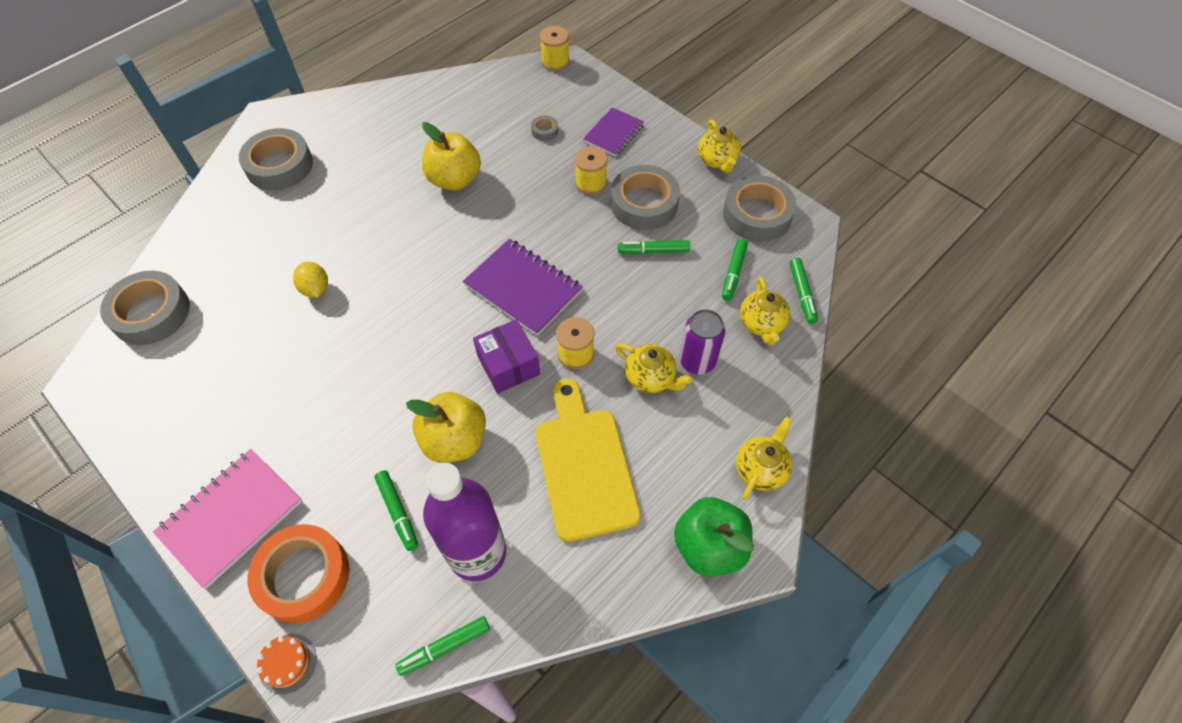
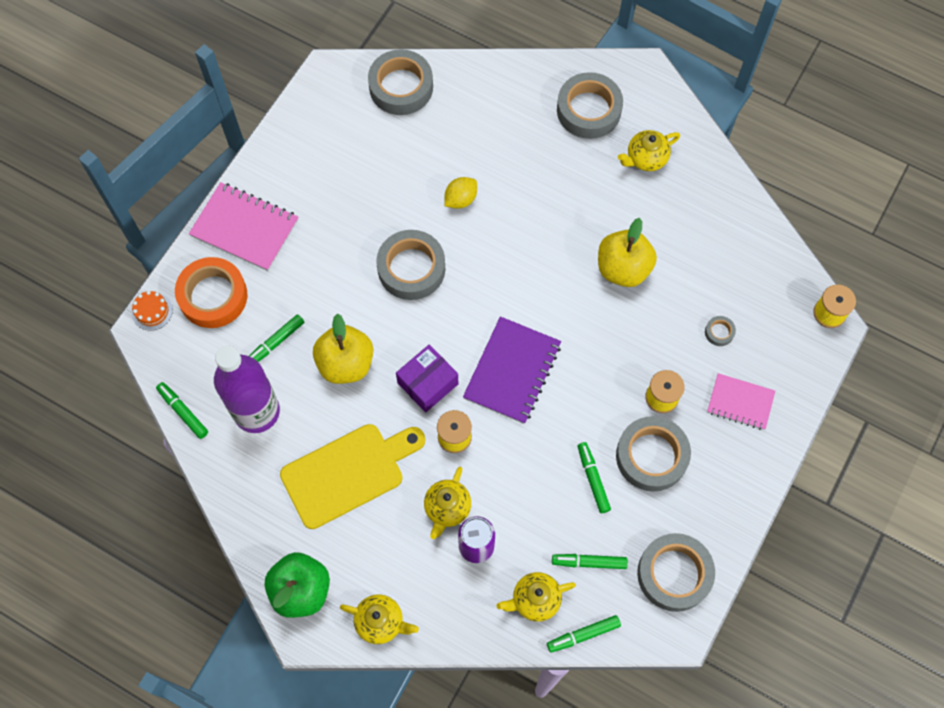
camera: 75 degrees right, 10 degrees up
purple notebook [583,107,644,156] -> pink notebook [707,373,775,430]
yellow teapot [698,120,741,173] -> yellow teapot moved to [618,130,680,171]
none -> grey tape [376,230,445,300]

